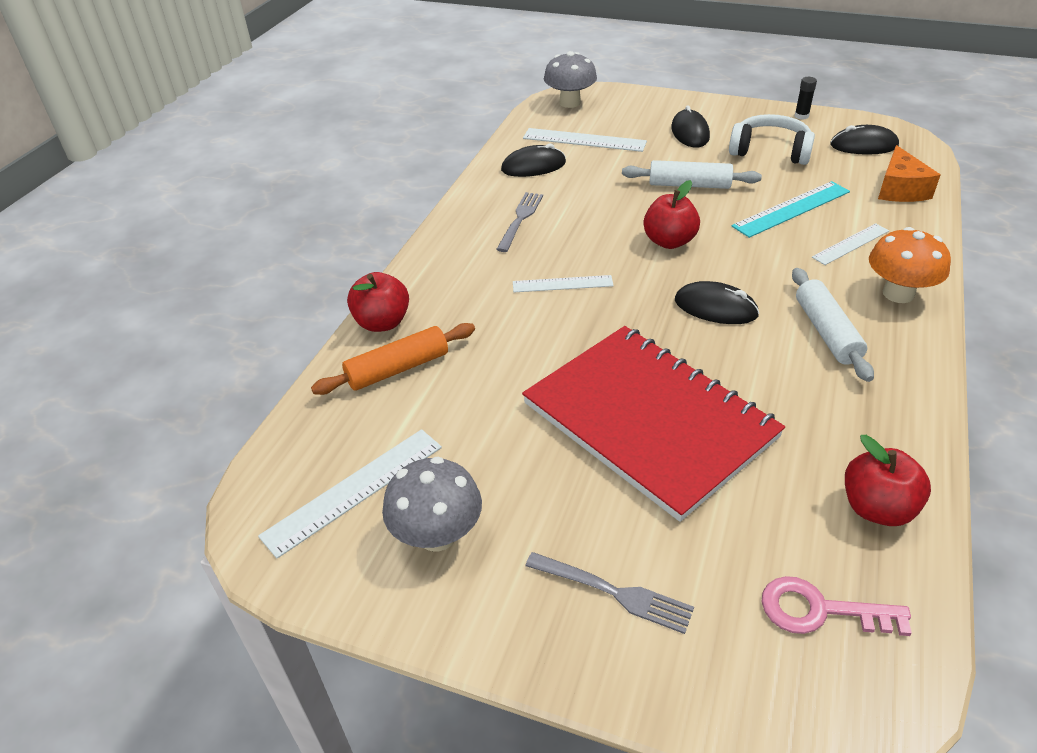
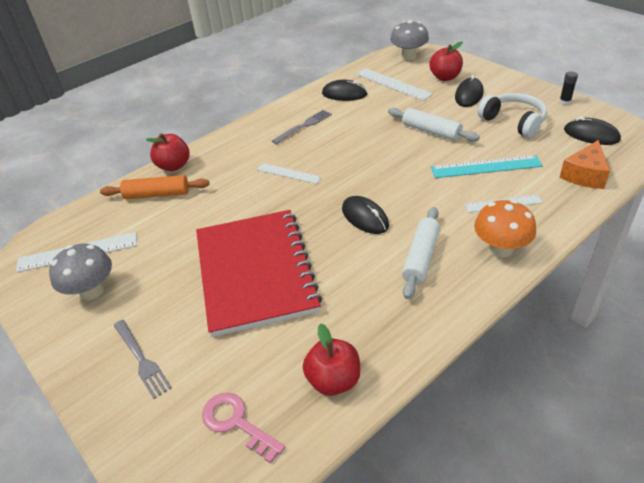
camera: 30 degrees right, 0 degrees up
red apple [643,180,700,249] -> red apple moved to [429,41,463,81]

